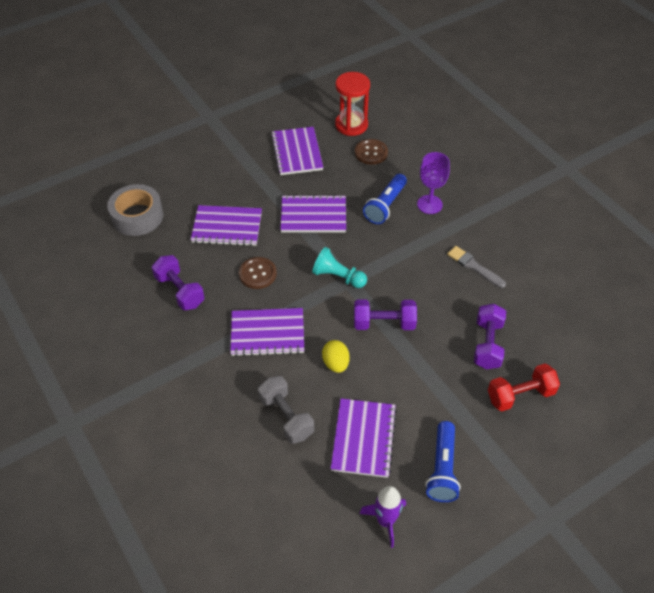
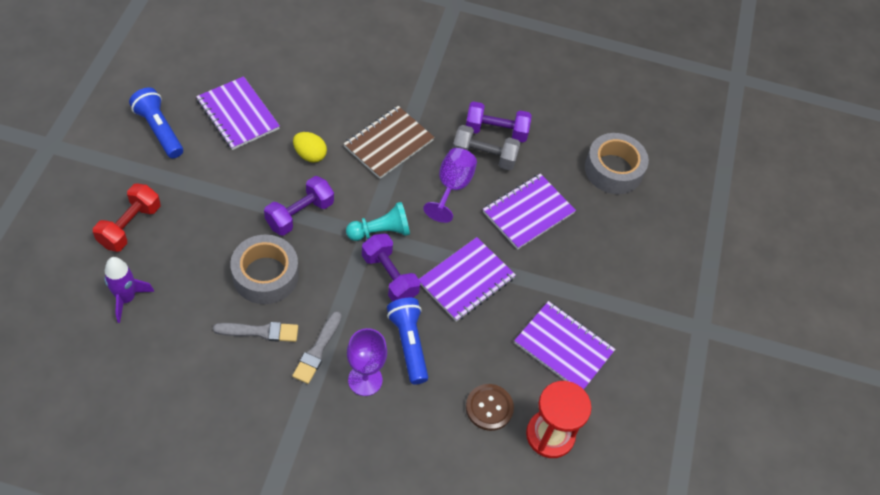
camera: 130 degrees right, 5 degrees up
purple notebook [230,308,304,357] -> brown notebook [343,106,435,179]
brown button [239,257,277,289] -> purple goblet [423,148,477,223]
grey dumbbell [258,376,314,444] -> grey dumbbell moved to [452,125,521,170]
purple rocket [360,486,406,548] -> purple rocket moved to [104,257,154,323]
purple dumbbell [474,304,506,369] -> purple dumbbell moved to [362,234,420,302]
none -> grey tape [230,234,299,304]
none -> grey brush [292,311,342,384]

